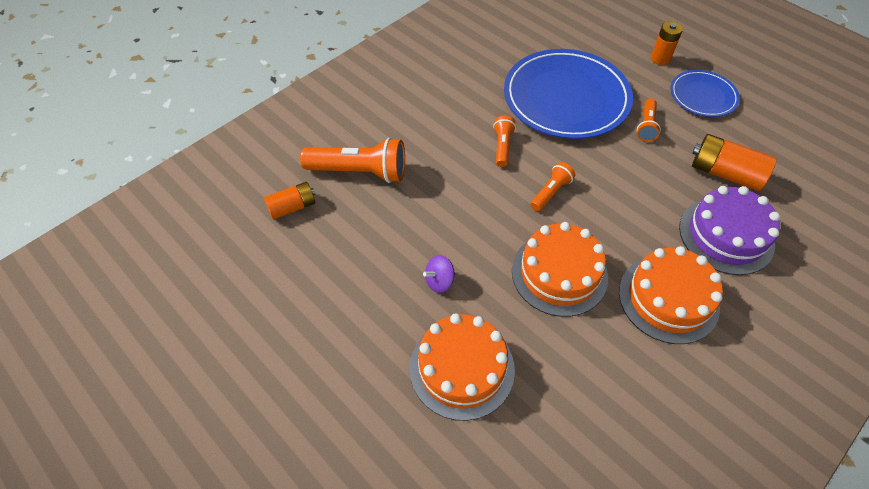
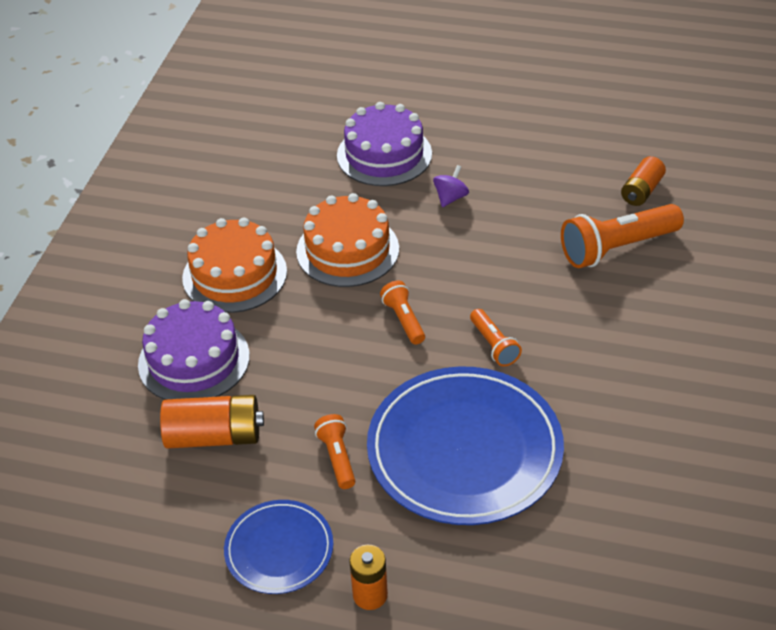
camera: 150 degrees right, 10 degrees down
orange cake [410,313,515,421] -> purple cake [337,102,432,186]
orange flashlight [530,162,576,211] -> orange flashlight turned 150 degrees clockwise [380,281,425,344]

